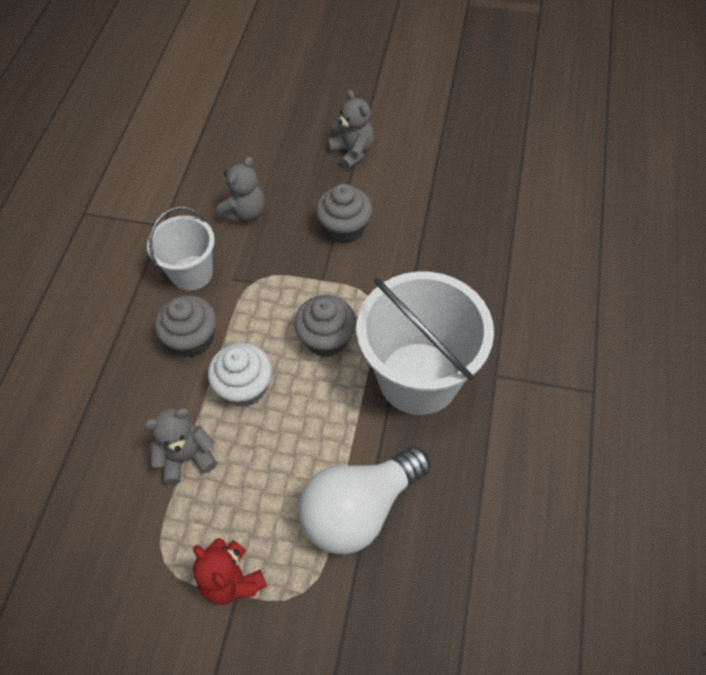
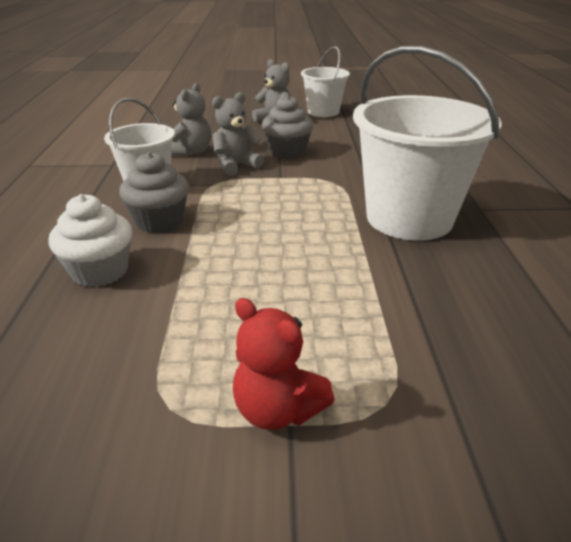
camera: 15 degrees left, 25 degrees down
grey teddy bear [144,408,217,485] -> grey teddy bear moved to [212,92,264,176]
white cupcake [208,343,272,407] -> white cupcake moved to [48,194,132,287]
grey cupcake [294,295,356,357] -> none
white light bulb [299,446,430,554] -> none
none -> white bucket [301,46,350,117]

